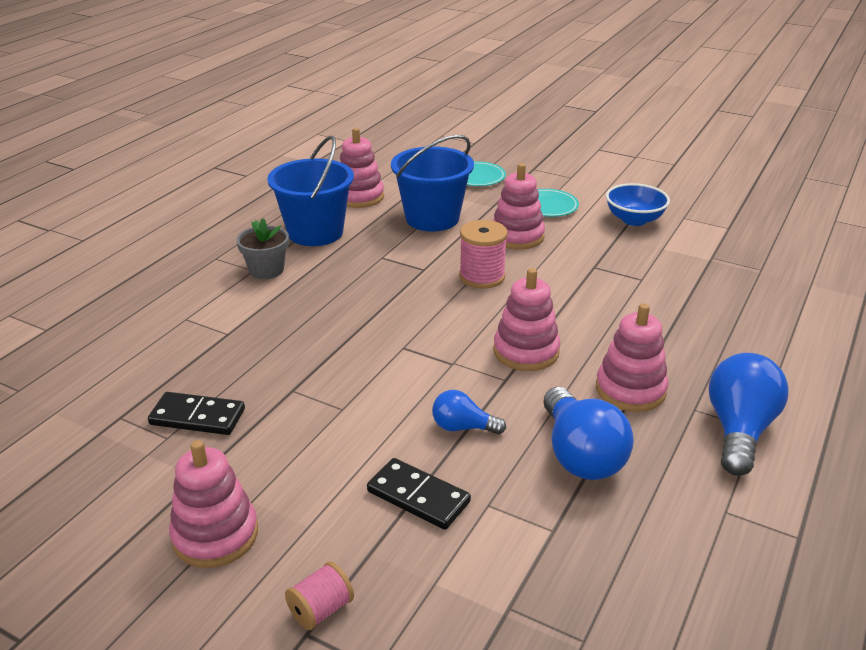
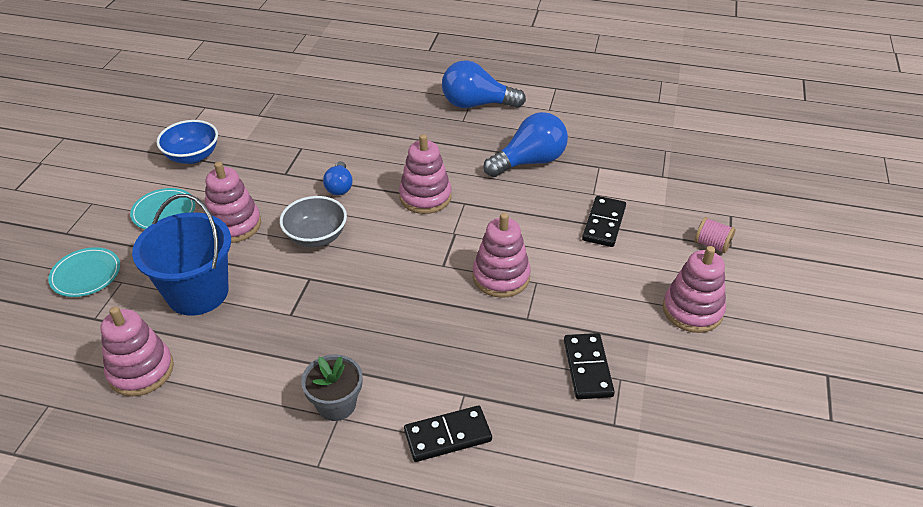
camera: 105 degrees left, 10 degrees up
blue bucket [267,136,354,246] -> none
blue light bulb [432,390,506,434] -> blue light bulb moved to [323,161,353,195]
pink spool [459,220,507,289] -> grey bowl [280,196,347,247]
pink stacking toy [596,303,669,412] -> pink stacking toy moved to [473,213,531,298]
none -> black domino [404,406,492,462]

